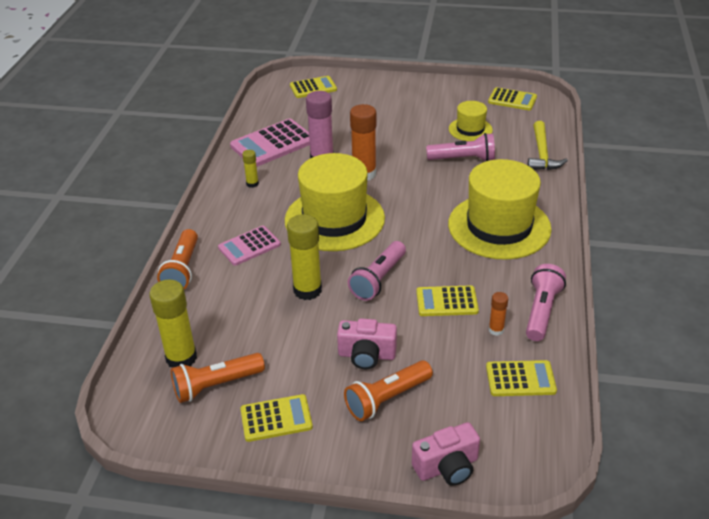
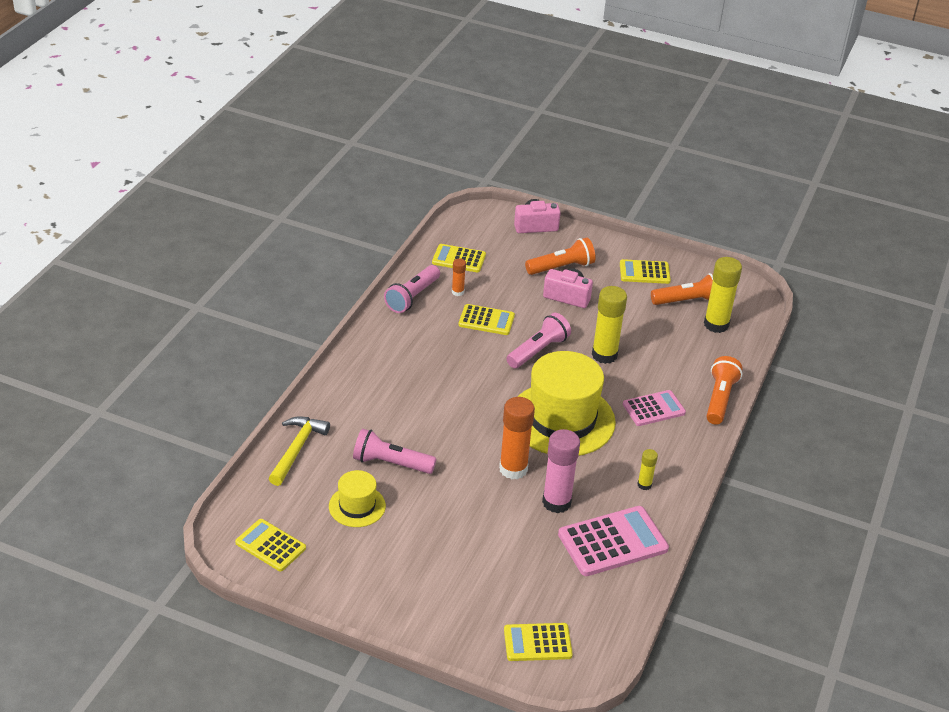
camera: 170 degrees left, 0 degrees up
yellow hat [448,159,552,260] -> none

